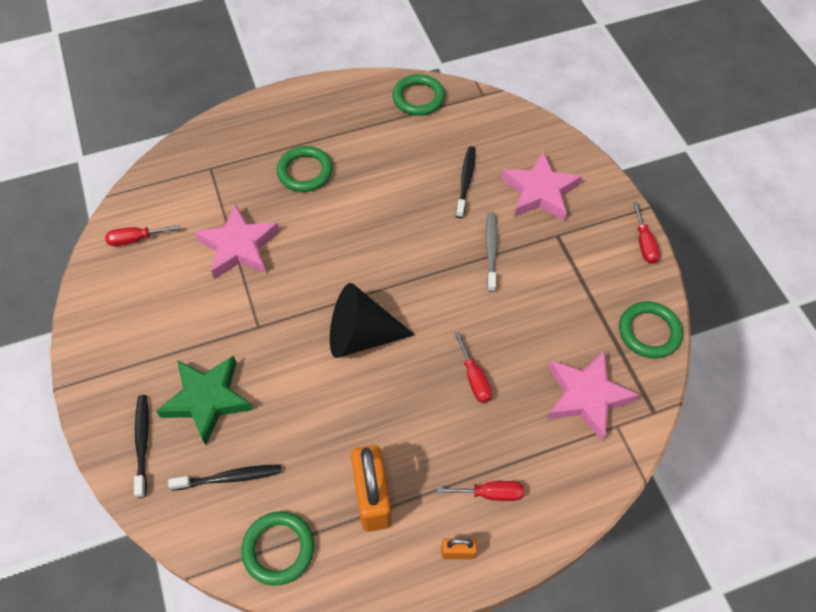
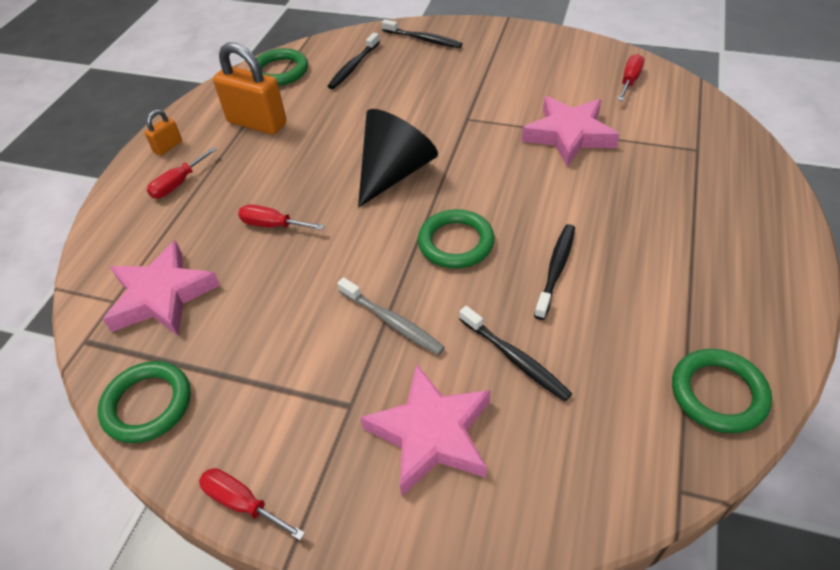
camera: 130 degrees right, 10 degrees down
green star [156,355,253,445] -> none
green ring [277,146,333,192] -> green ring moved to [418,209,495,269]
none -> black toothbrush [534,224,575,320]

